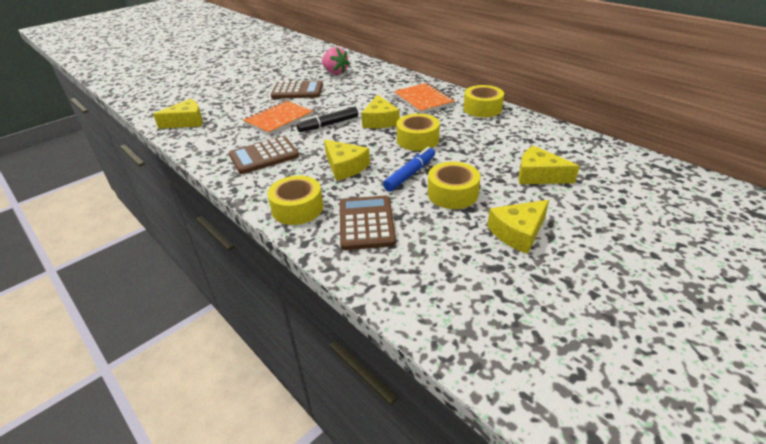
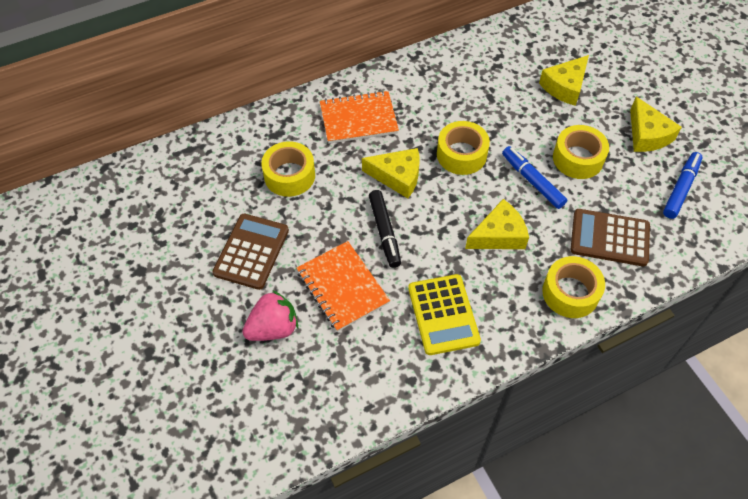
camera: 75 degrees left, 20 degrees up
yellow cheese [153,99,203,129] -> none
brown calculator [229,136,299,174] -> yellow calculator [408,274,481,355]
pink strawberry [322,47,350,75] -> pink strawberry moved to [242,290,298,341]
yellow tape [463,85,504,117] -> yellow tape moved to [261,141,315,197]
none -> blue marker [663,152,703,219]

